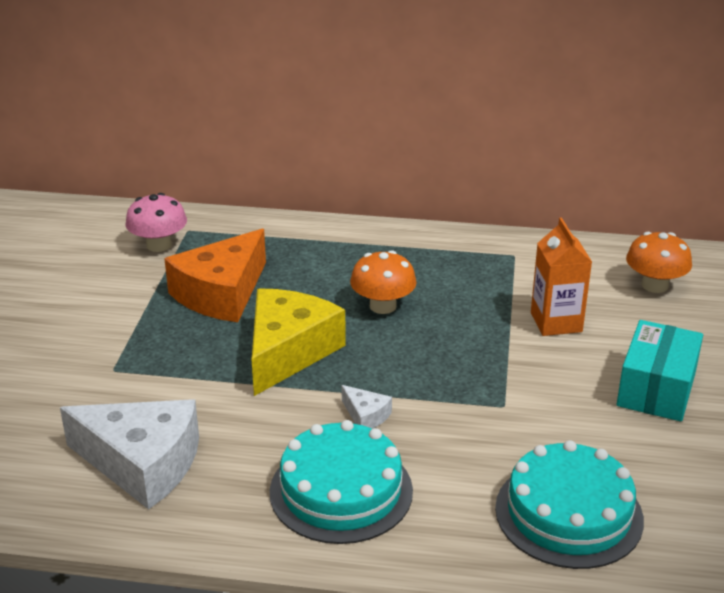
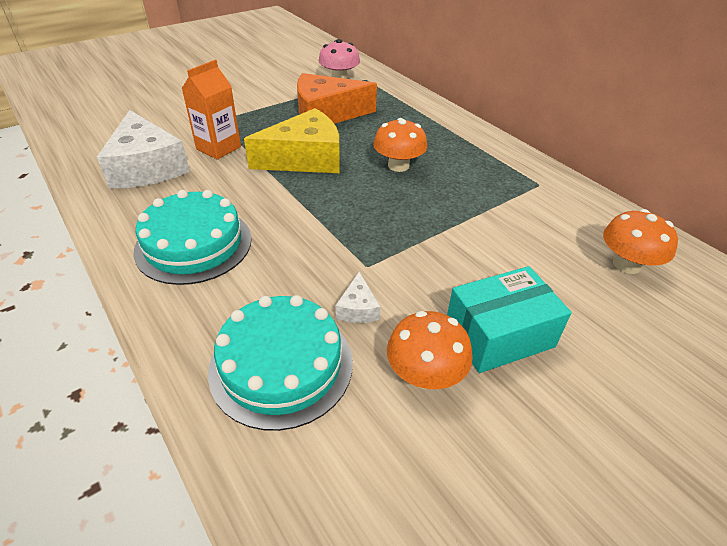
camera: 45 degrees right, 10 degrees up
white cheese [342,385,392,429] -> white cheese moved to [335,272,381,323]
orange carton [531,218,592,336] -> orange carton moved to [181,60,241,160]
none -> orange mushroom [387,311,473,389]

